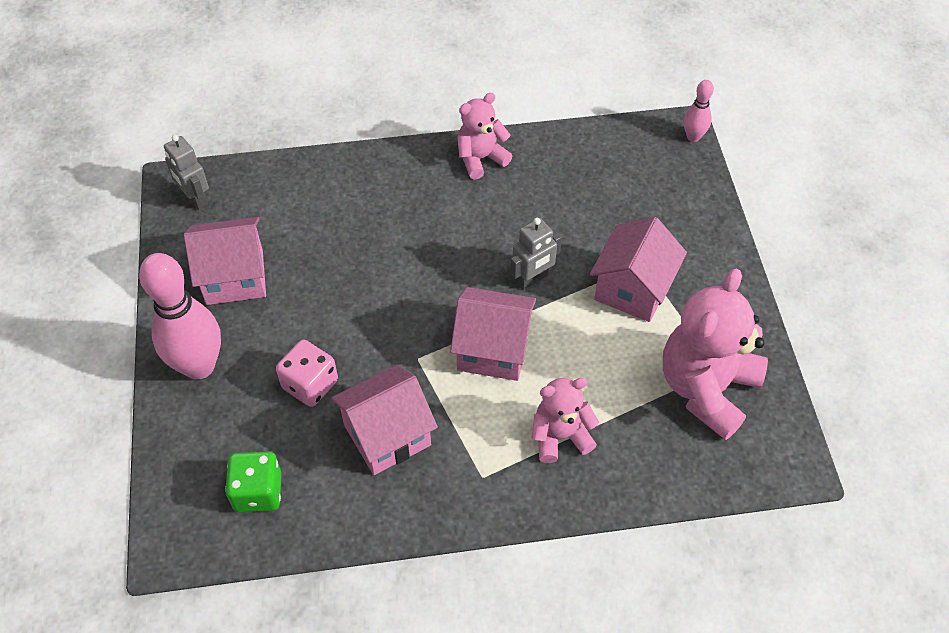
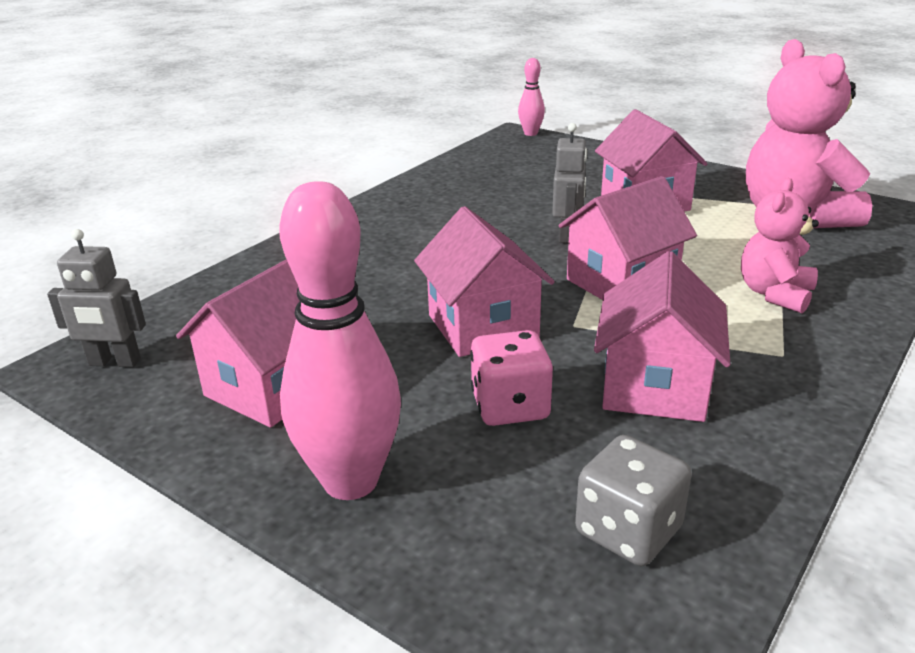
camera: 45 degrees left, 25 degrees down
green dice [225,451,281,512] -> grey dice [575,435,692,566]
pink teddy bear [457,93,512,180] -> none
none -> pink house [414,206,555,357]

